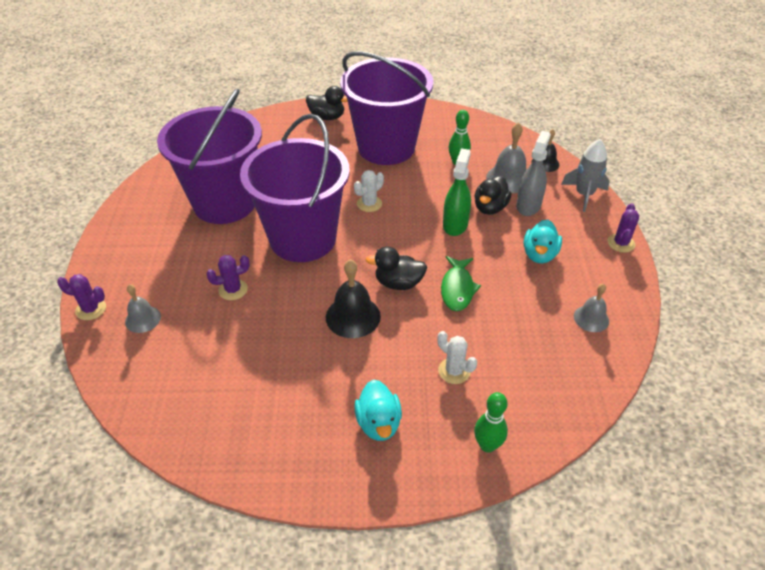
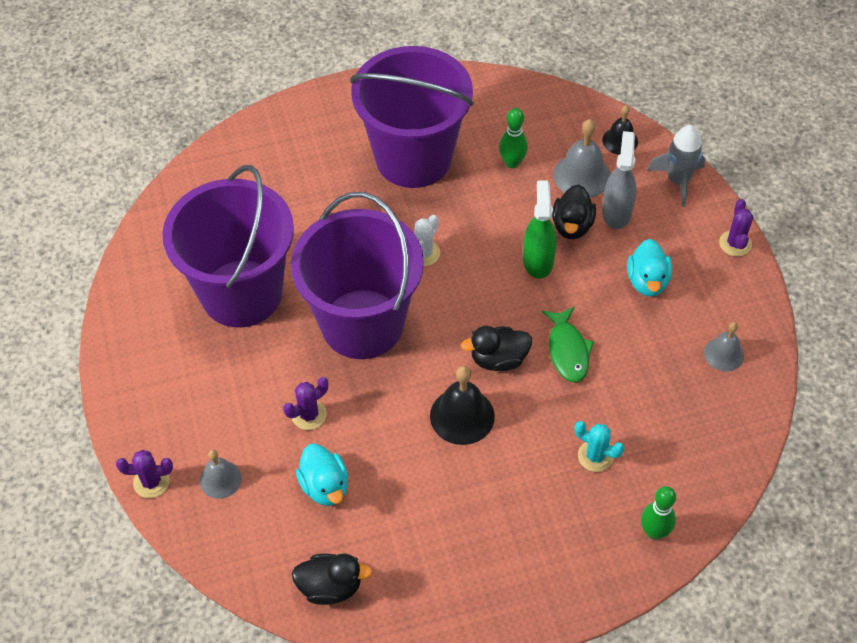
camera: 15 degrees left, 10 degrees up
black duck [306,86,348,120] -> black duck moved to [292,553,372,605]
turquoise duck [354,379,402,441] -> turquoise duck moved to [296,444,348,506]
white cactus [437,331,477,384] -> turquoise cactus [575,421,625,472]

